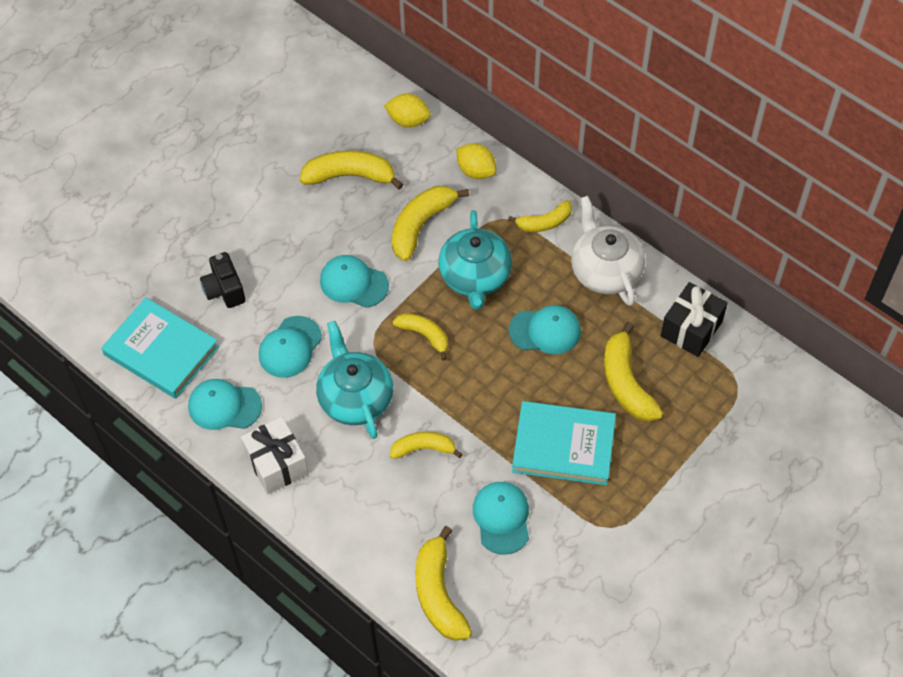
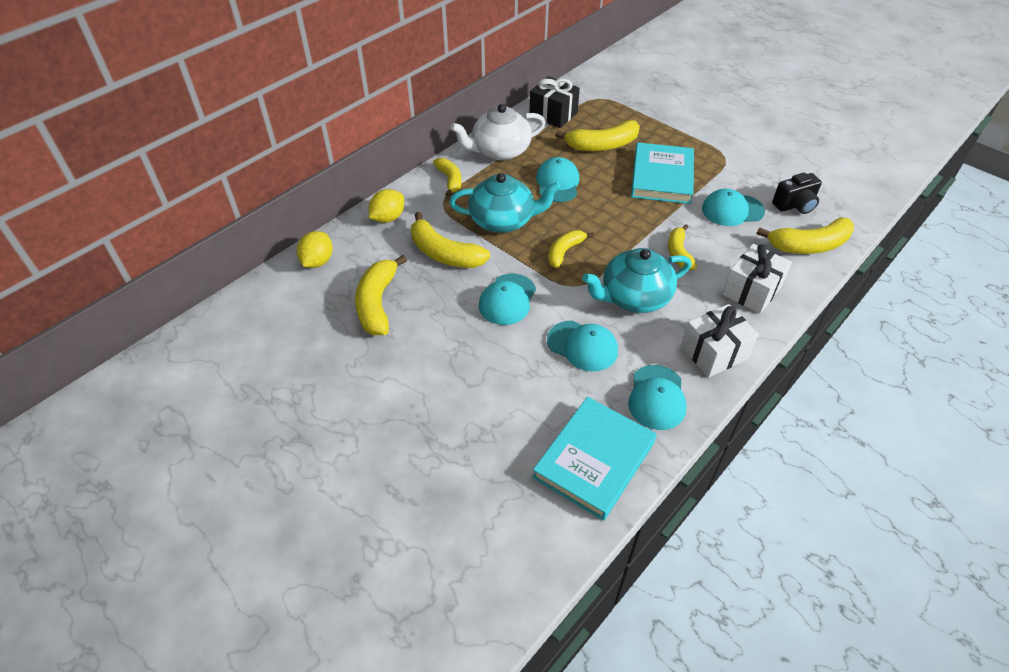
camera: 90 degrees left, 10 degrees down
black camera [200,252,246,308] -> black camera moved to [772,173,822,214]
none -> white gift [722,244,792,314]

